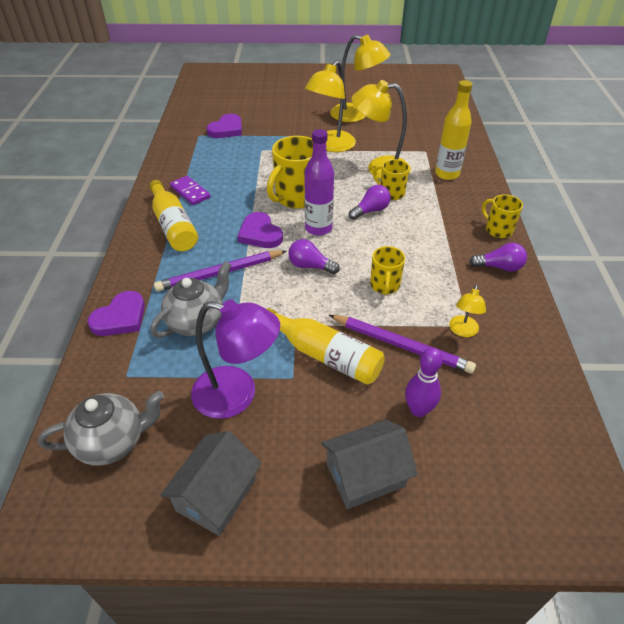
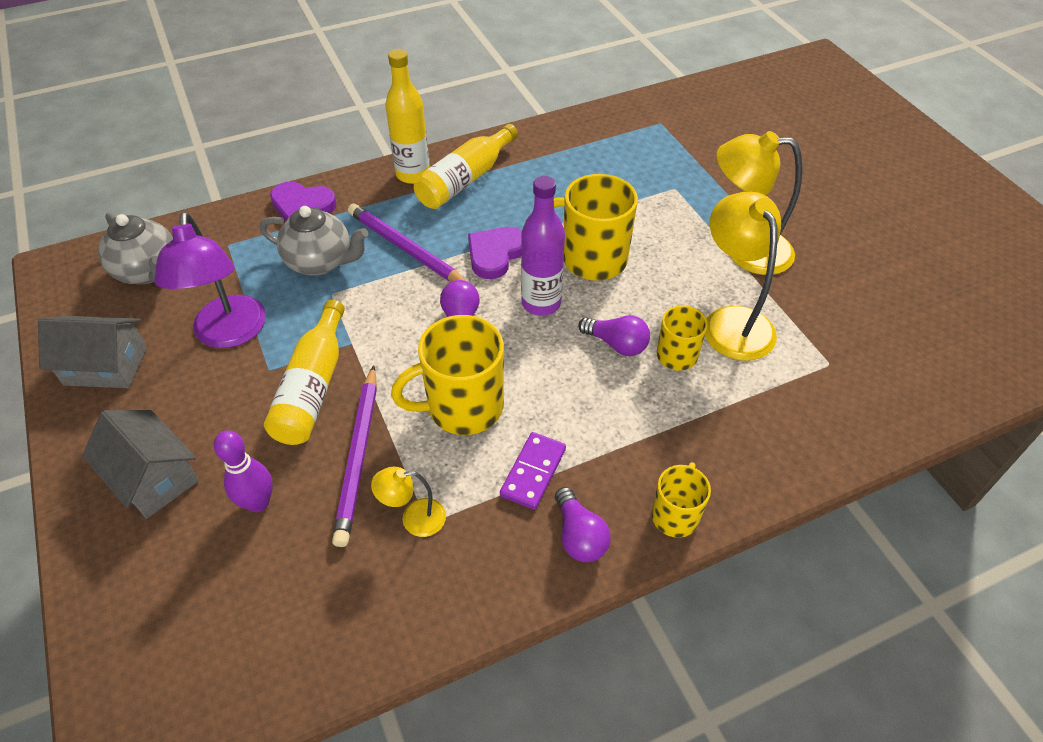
camera: 65 degrees right, 5 degrees up
purple domino [170,176,211,205] -> purple domino moved to [500,432,566,510]
purple heart [207,114,242,138] -> none
yellow lamp [330,35,390,122] -> none
yellow mug [370,246,405,295] -> yellow mug [391,315,504,435], size x1.74
yellow bottle [435,80,473,180] -> yellow bottle moved to [385,49,430,184]

